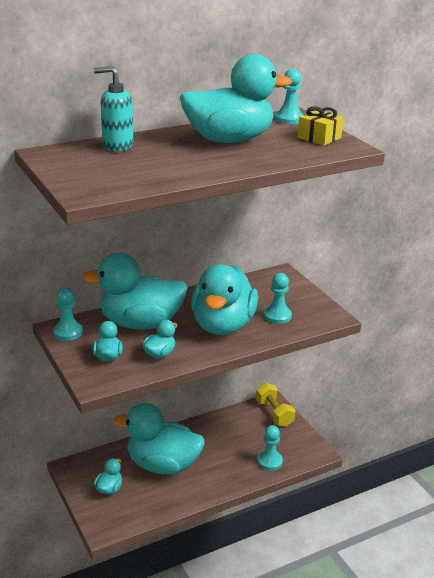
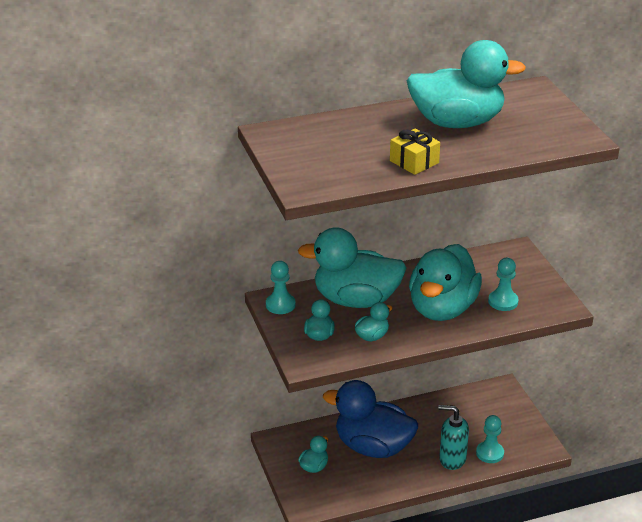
camera: 10 degrees right, 5 degrees up
turquoise soap dispenser [94,66,133,151] -> turquoise soap dispenser moved to [438,405,469,470]
turquoise duck [113,403,205,475] -> blue duck [323,380,418,458]
yellow dumbbell [256,383,295,427] -> none
turquoise pawn [275,69,303,124] -> none
yellow gift [298,106,344,146] -> yellow gift moved to [390,129,440,175]

